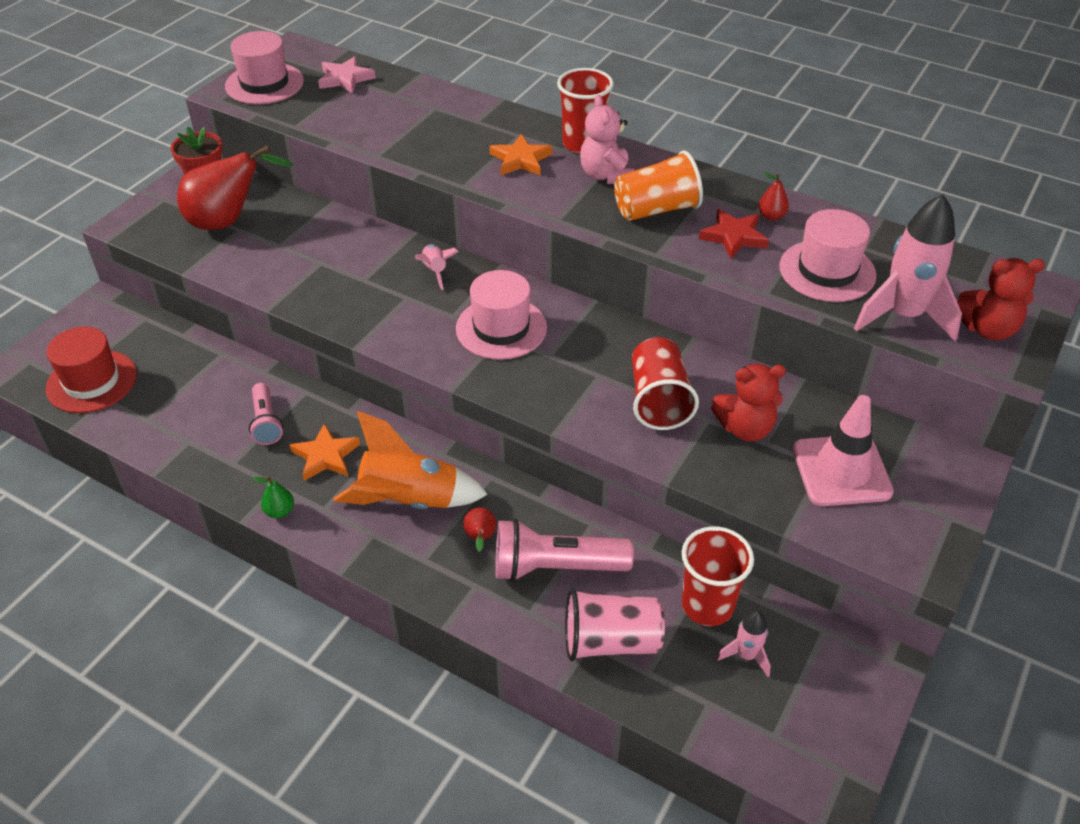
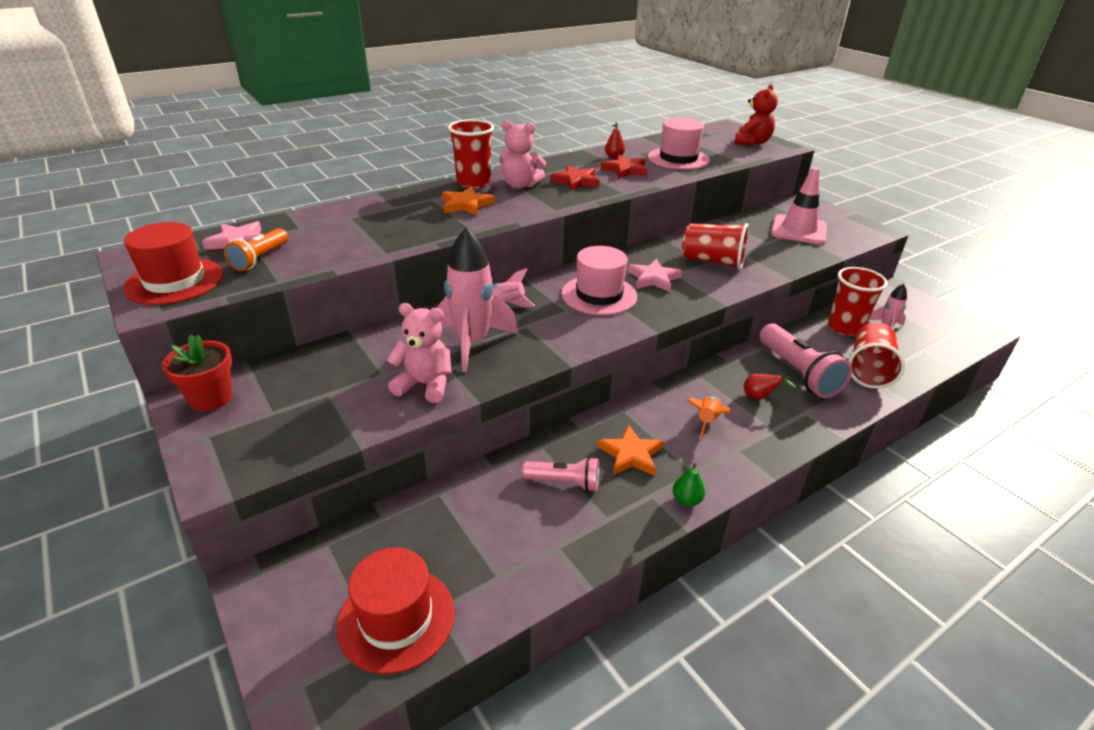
camera: 65 degrees left, 10 degrees down
red pear [177,145,293,230] -> none
pink hat [225,31,304,104] -> red hat [123,222,224,305]
orange rocket [333,411,488,509] -> orange rocket [687,396,730,439], size x0.49
pink flashlight [495,519,634,582] -> pink flashlight turned 45 degrees counterclockwise [760,324,853,398]
pink cup [565,588,665,661] -> red cup [848,322,905,389]
orange cup [614,150,703,221] -> red star [550,165,600,191]
red teddy bear [711,364,786,442] -> none
pink rocket [854,194,962,341] -> pink rocket moved to [437,227,518,372]
none -> orange flashlight [224,228,288,271]
none -> pink teddy bear [387,303,451,403]
none -> pink star [628,259,682,292]

